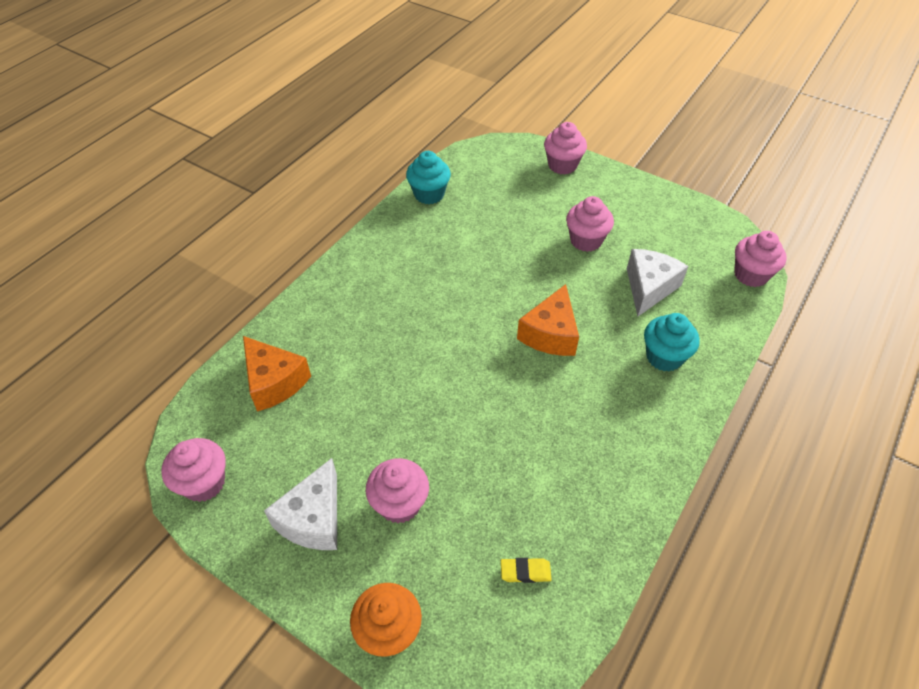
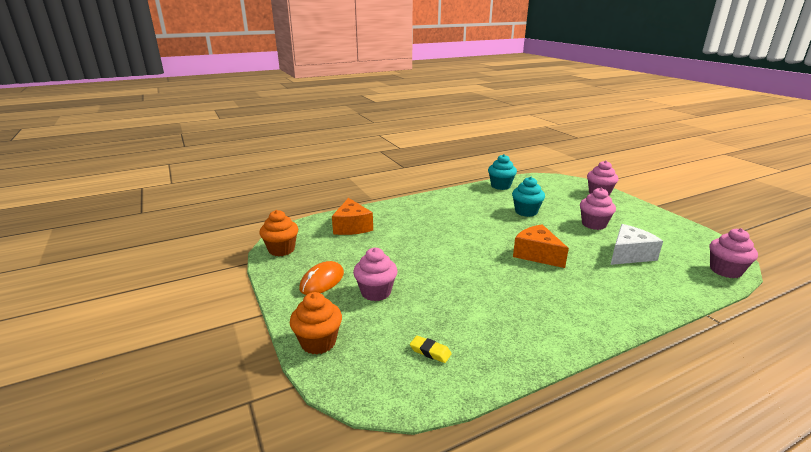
camera: 30 degrees right, 25 degrees down
pink cupcake [161,438,226,502] -> orange cupcake [259,210,298,256]
white cheese [264,458,337,550] -> orange mouse [299,261,344,295]
orange cheese [517,284,579,356] -> orange cheese turned 90 degrees clockwise [513,224,569,268]
turquoise cupcake [644,313,700,372] -> turquoise cupcake moved to [512,177,545,217]

